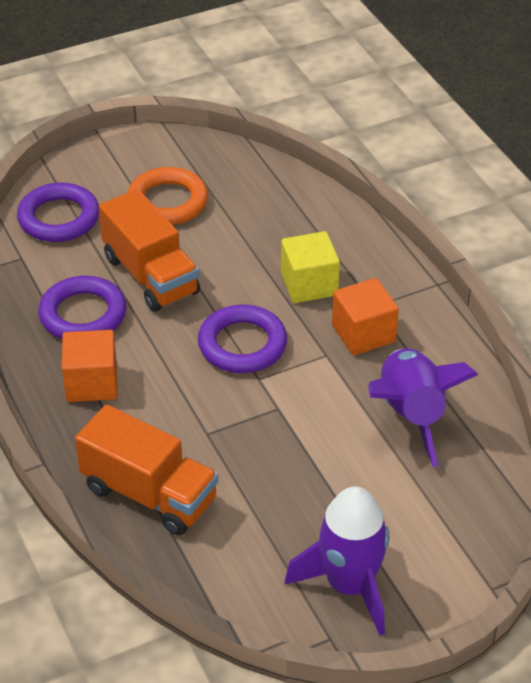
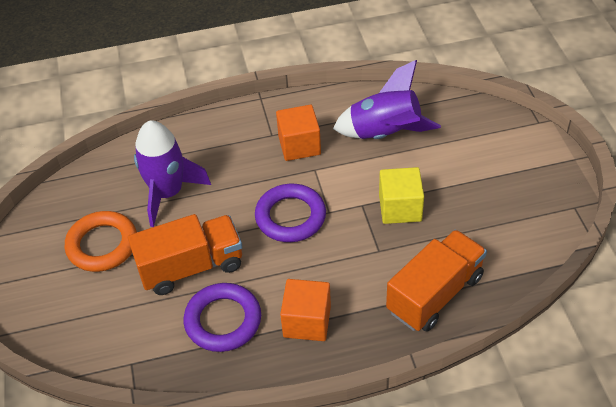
camera: 75 degrees left, 5 degrees up
purple ring [17,182,99,242] -> none
yellow cube [281,231,340,303] -> yellow cube moved to [379,167,424,224]
purple rocket [285,486,389,636] -> purple rocket moved to [134,120,211,227]

